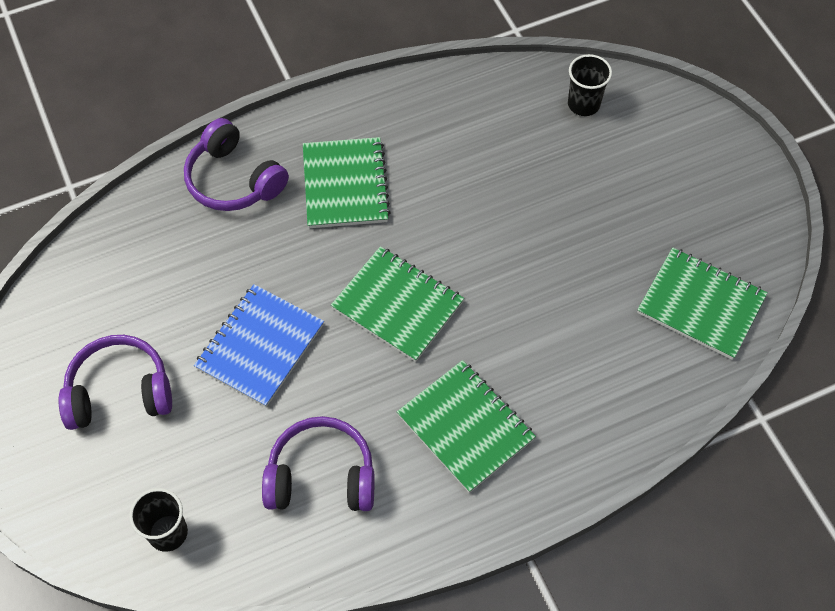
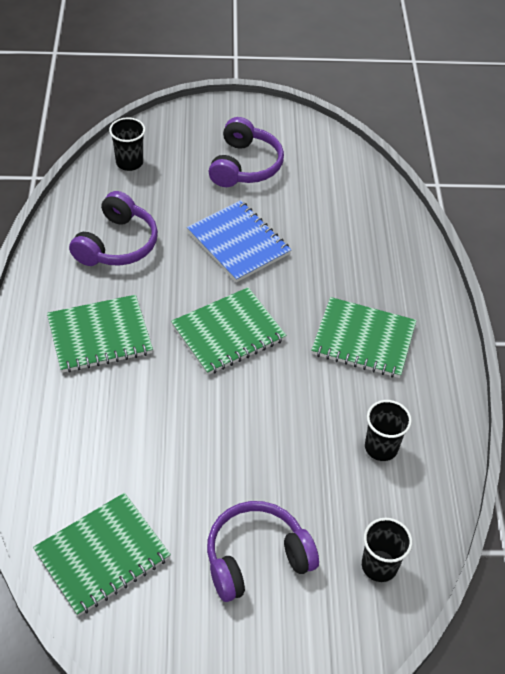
camera: 110 degrees right, 10 degrees down
purple headphones [184,118,289,211] -> purple headphones moved to [207,501,319,602]
none -> black cup [365,400,412,461]

